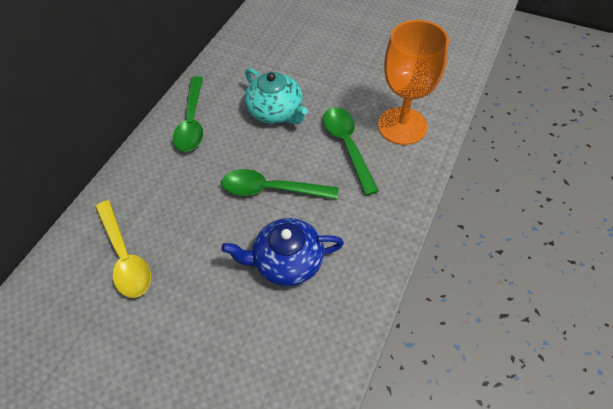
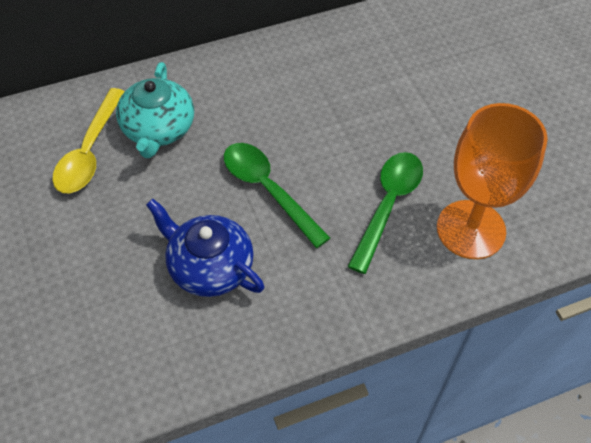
camera: 40 degrees right, 0 degrees up
green spoon [173,76,203,152] -> none
turquoise teapot [244,68,308,124] -> turquoise teapot moved to [116,62,194,158]

